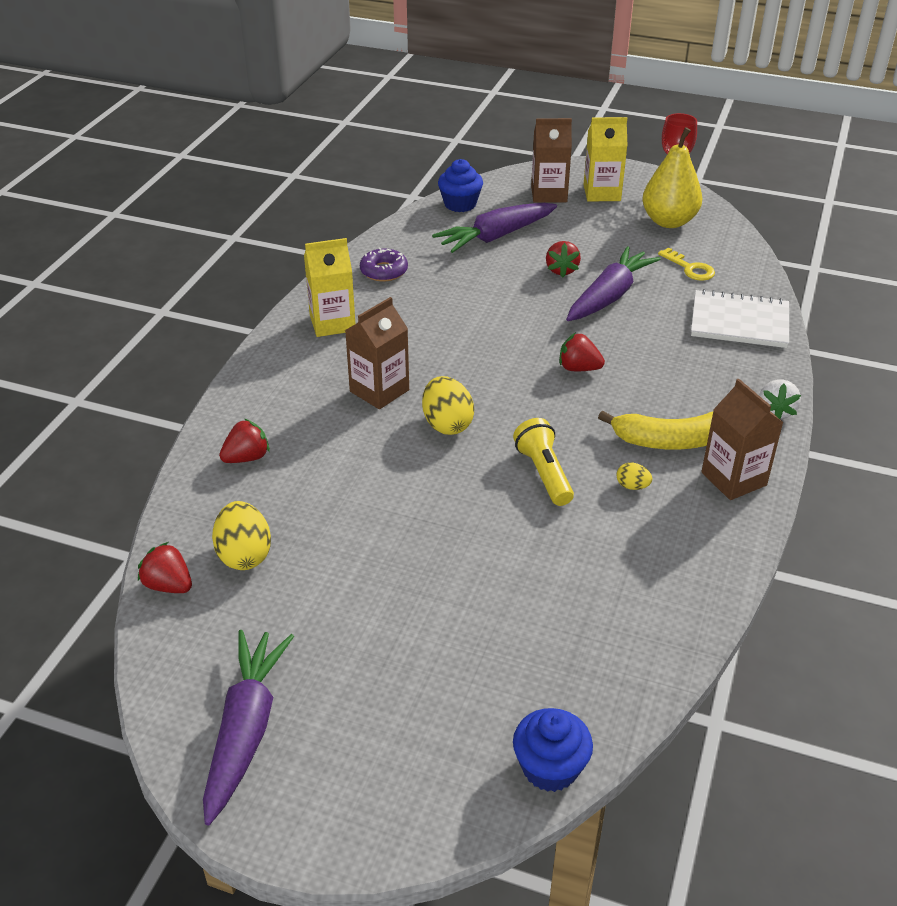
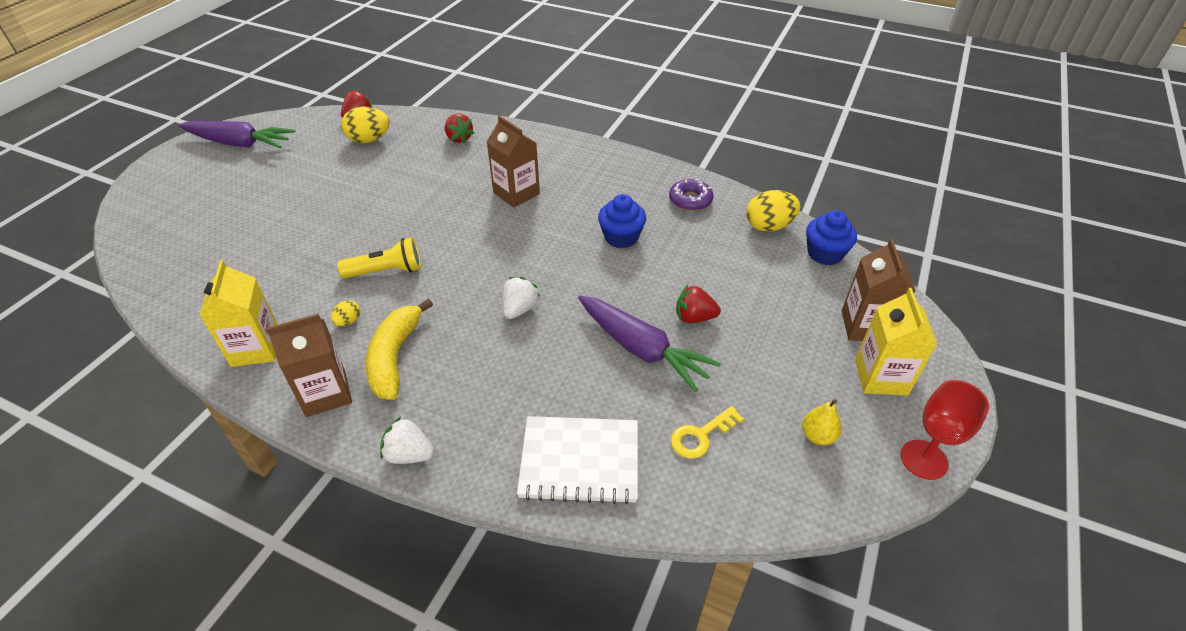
camera: 95 degrees right, 5 degrees up
yellow carton [304,238,356,337] -> yellow carton moved to [200,260,278,367]
yellow egg [422,376,474,435] -> yellow egg moved to [746,190,801,232]
purple carrot [432,203,557,253] -> none
blue cupcake [513,708,593,792] -> blue cupcake moved to [598,194,646,248]
red strawberry [559,333,605,371] -> white strawberry [502,277,540,319]
yellow pear [642,127,702,228] -> yellow pear [802,399,842,445], size x0.48
white notebook [691,289,789,348] -> white notebook turned 75 degrees clockwise [517,416,638,505]

